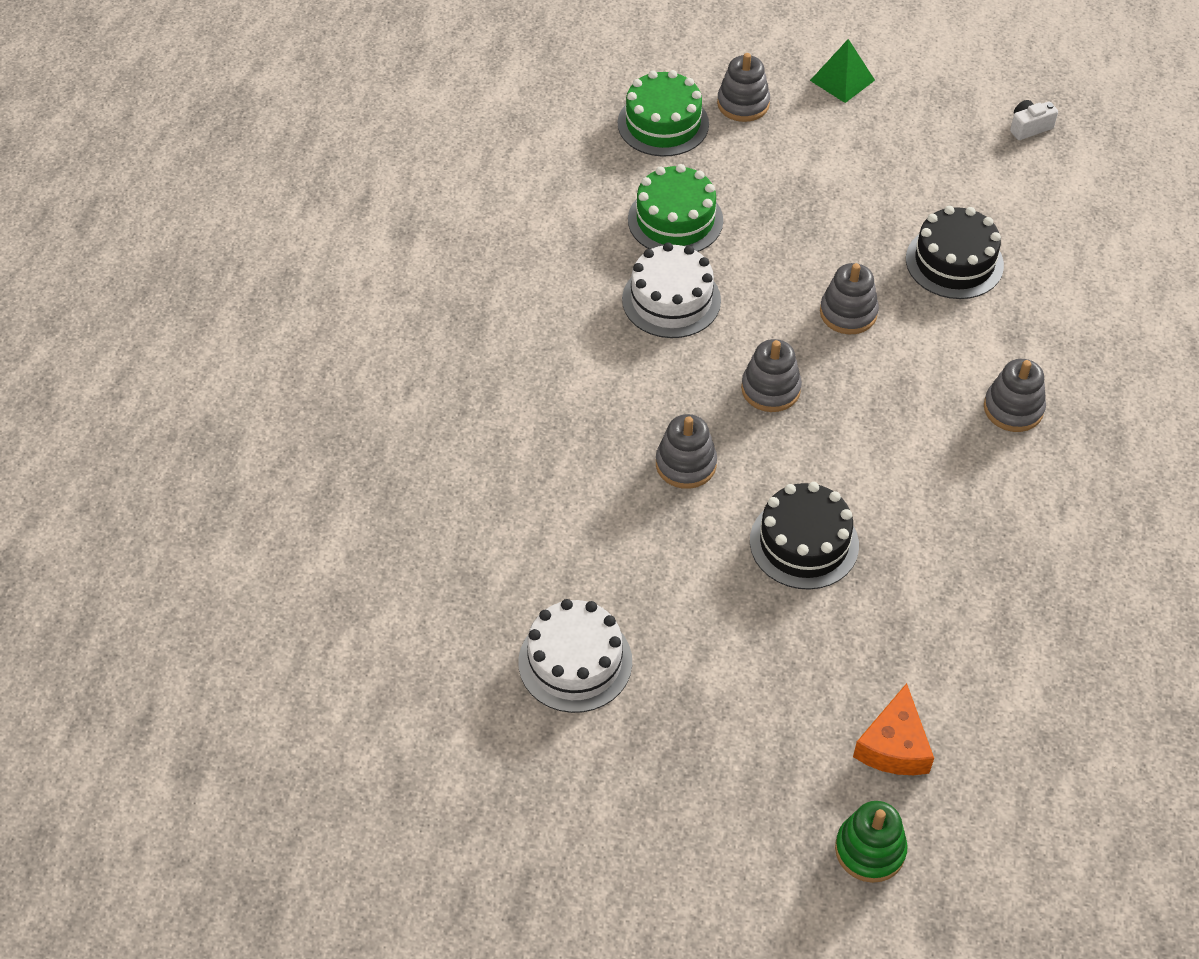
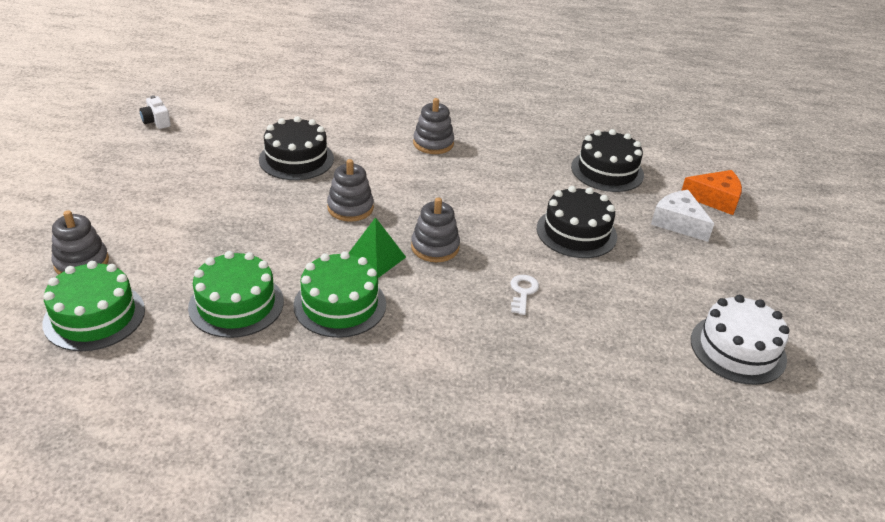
camera: 100 degrees left, 15 degrees down
white cake [622,242,721,338] -> green cake [293,251,386,338]
grey stacking toy [656,414,717,489] -> white key [511,275,539,315]
green pyramid [810,39,875,103] -> green pyramid moved to [349,217,406,278]
green stacking toy [835,801,908,883] -> none
none -> black cake [571,129,644,192]
none -> white cheese [651,190,714,242]

